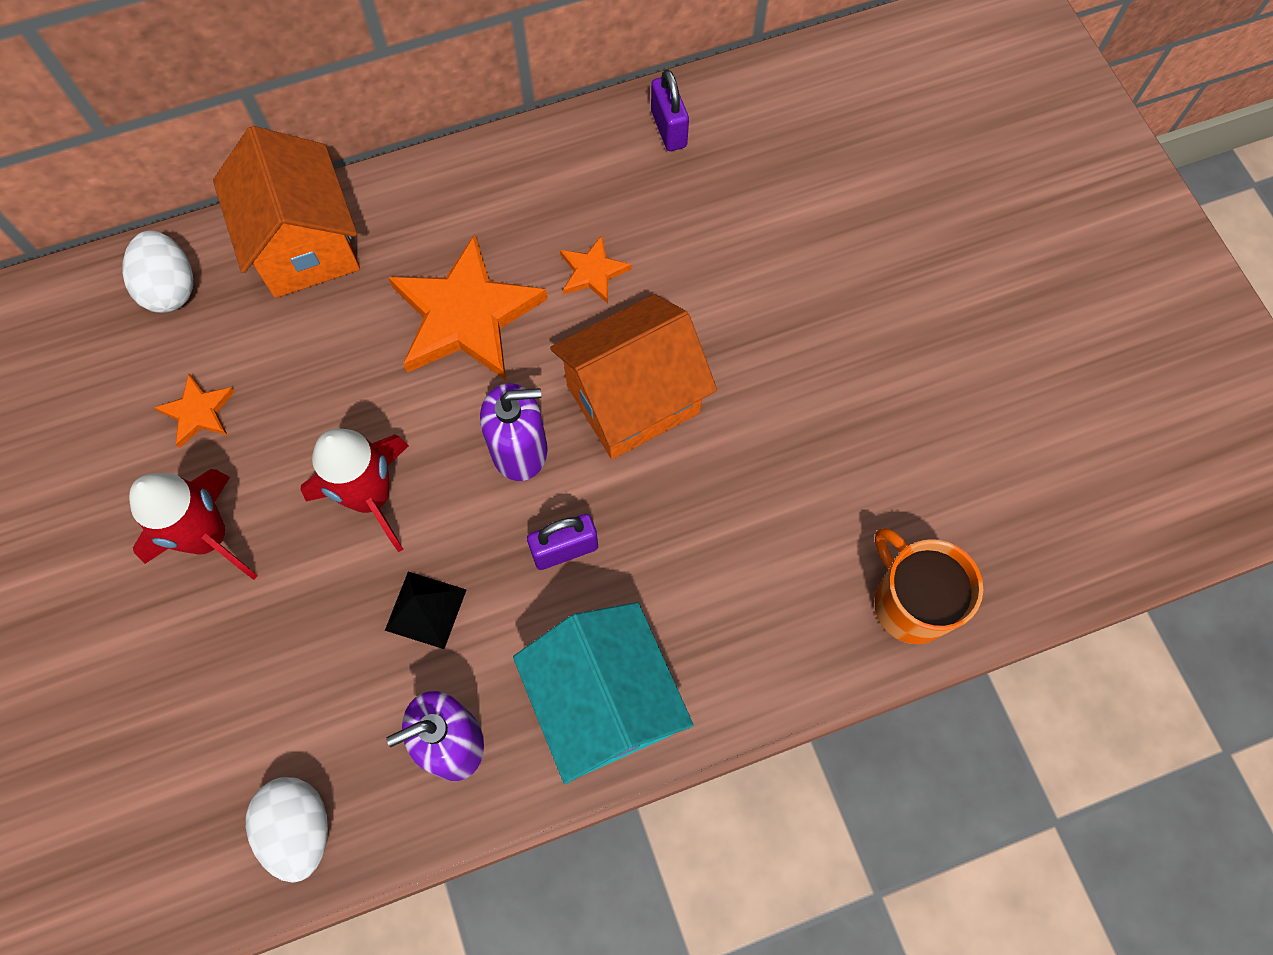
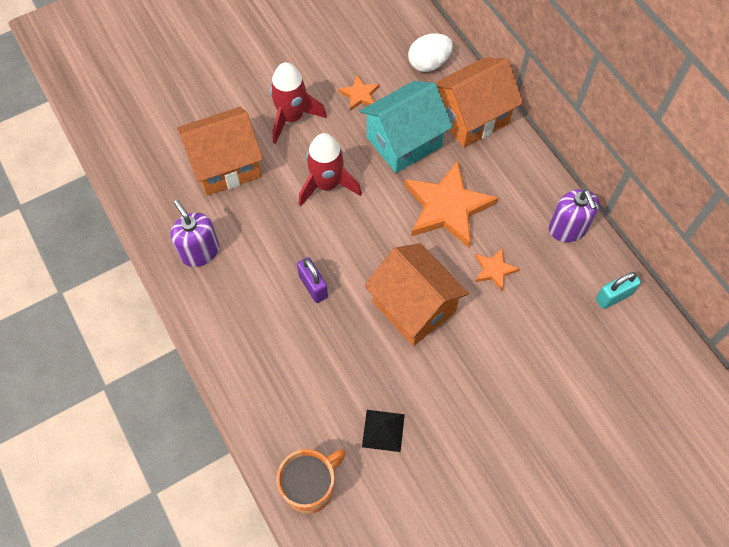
camera: 80 degrees right, 5 degrees down
white egg [246,777,328,883] -> none
black pyramid [385,572,466,649] -> black pyramid moved to [362,410,405,452]
purple soap dispenser [480,383,547,481] -> purple soap dispenser moved to [549,189,599,242]
turquoise house [513,602,693,784] -> turquoise house moved to [360,81,453,173]
purple padlock [651,69,689,151] -> turquoise padlock [596,272,641,309]
none -> orange house [177,107,263,196]

